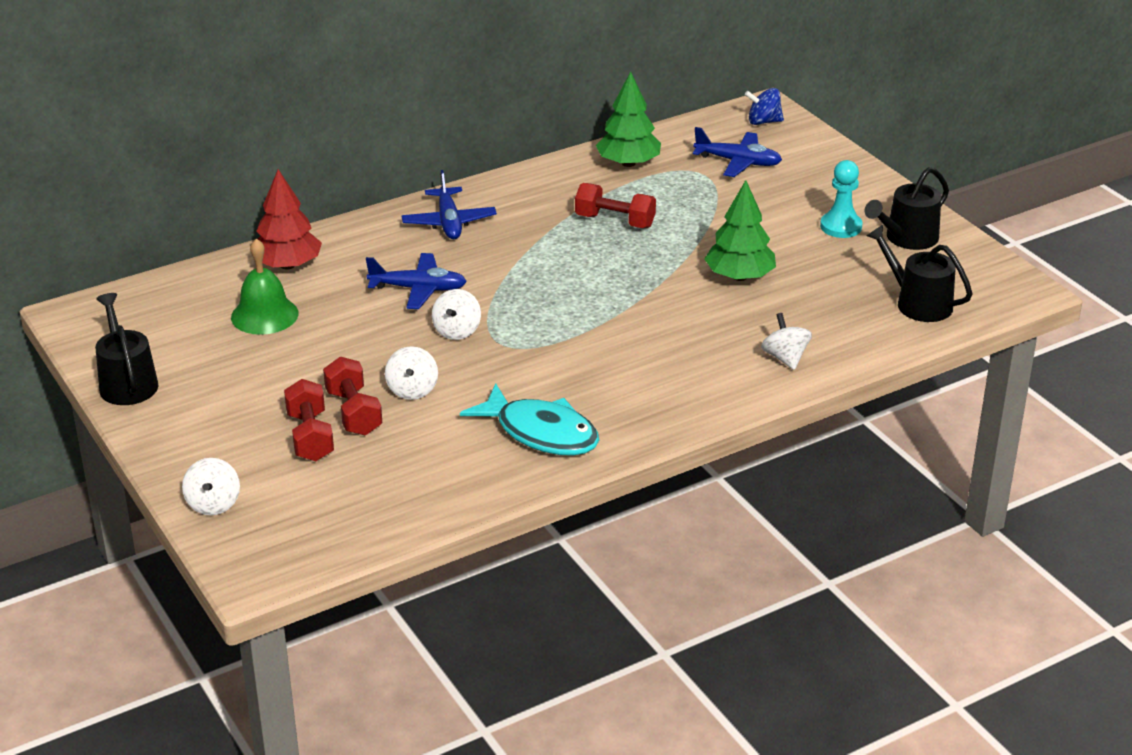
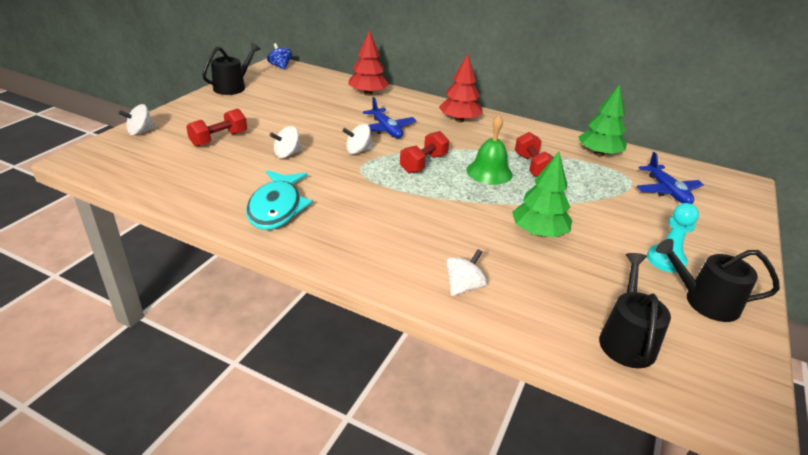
camera: 55 degrees right, 0 degrees up
green bell [231,238,298,335] -> green bell moved to [466,115,513,185]
red dumbbell [323,356,382,435] -> red dumbbell moved to [400,131,449,173]
blue plane [401,170,497,239] -> red tree [439,54,482,122]
blue spinning top [745,88,784,125] -> blue spinning top moved to [267,43,292,70]

